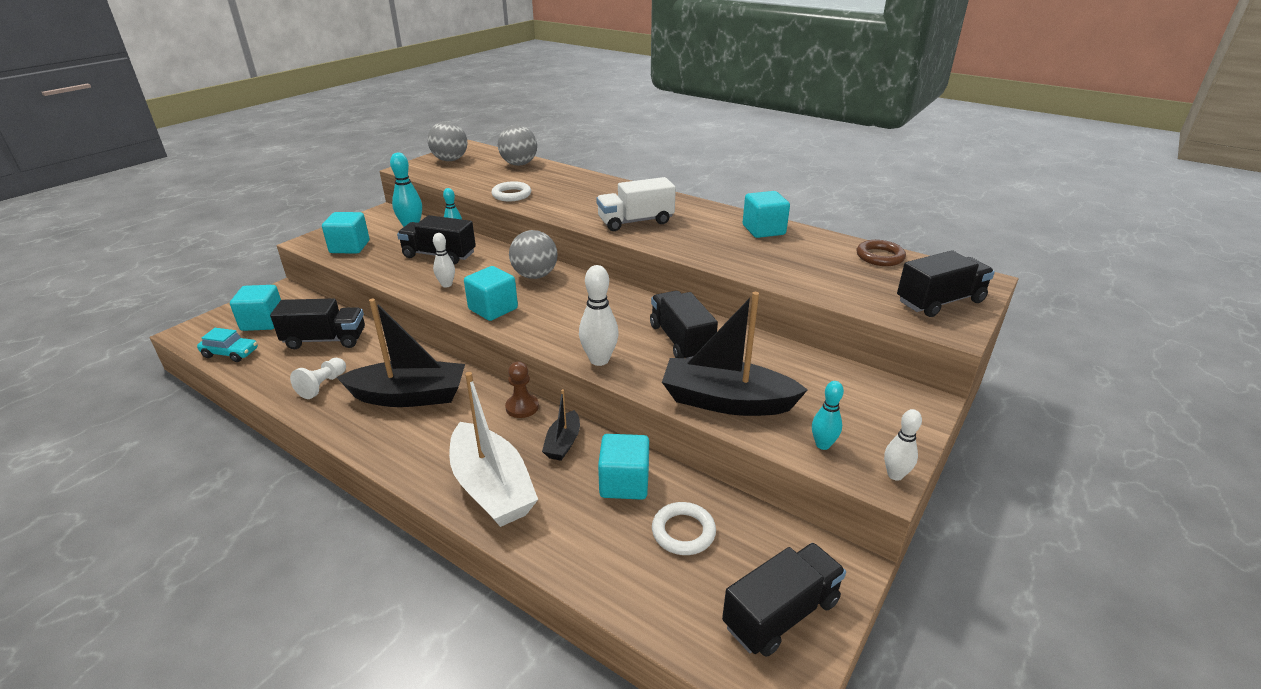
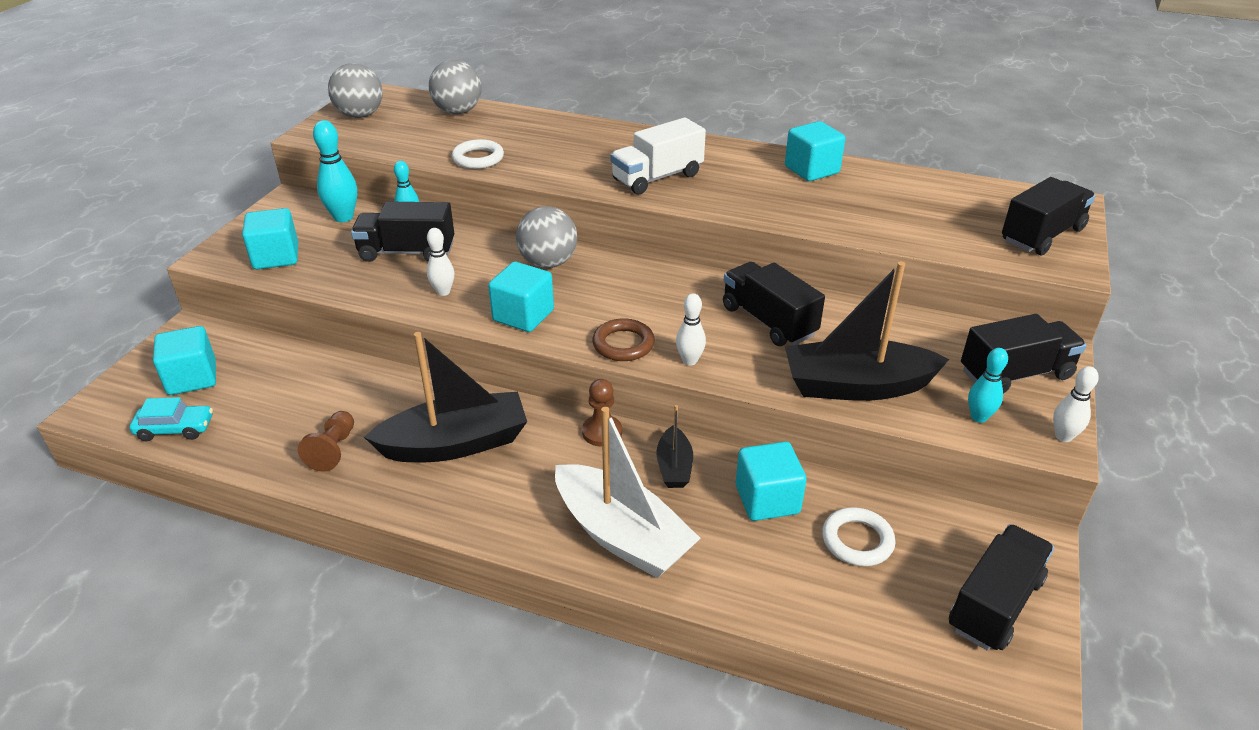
camera: 15 degrees left, 5 degrees up
black truck [270,299,365,349] -> black truck moved to [961,314,1087,393]
white pawn [290,358,346,399] -> brown pawn [298,411,354,472]
white bowling pin [579,265,619,366] -> white bowling pin [676,293,706,366], size x0.63
brown ring [857,240,906,266] -> brown ring moved to [592,318,655,361]

